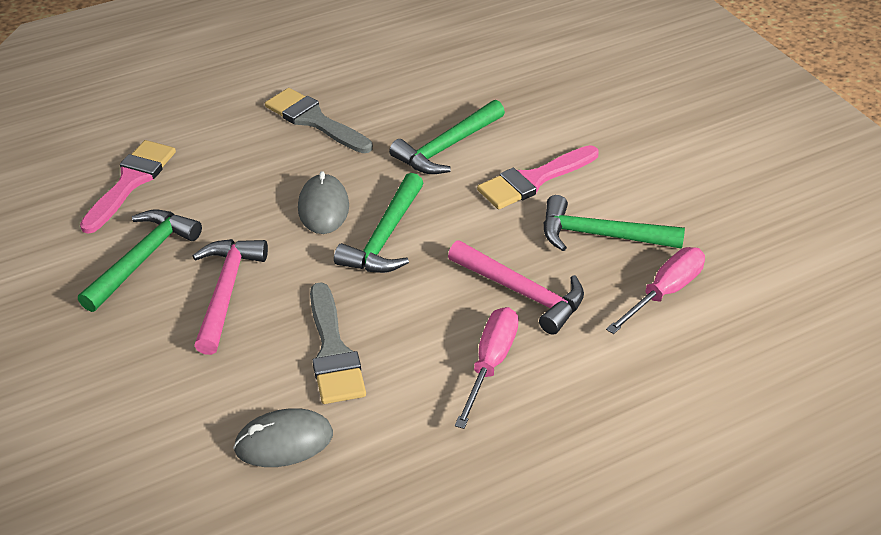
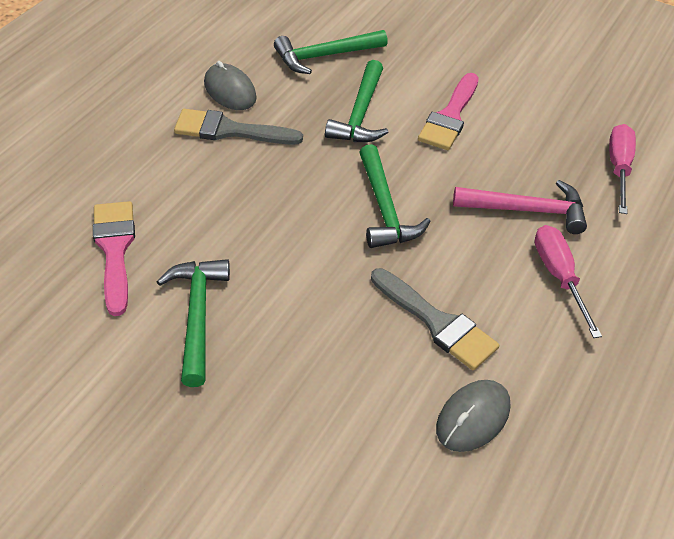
camera: 35 degrees left, 5 degrees up
pink hammer [193,239,268,355] -> none
grey mouse [298,171,349,234] -> grey mouse moved to [204,61,257,110]
green hammer [543,195,685,251] -> green hammer moved to [274,30,388,74]

